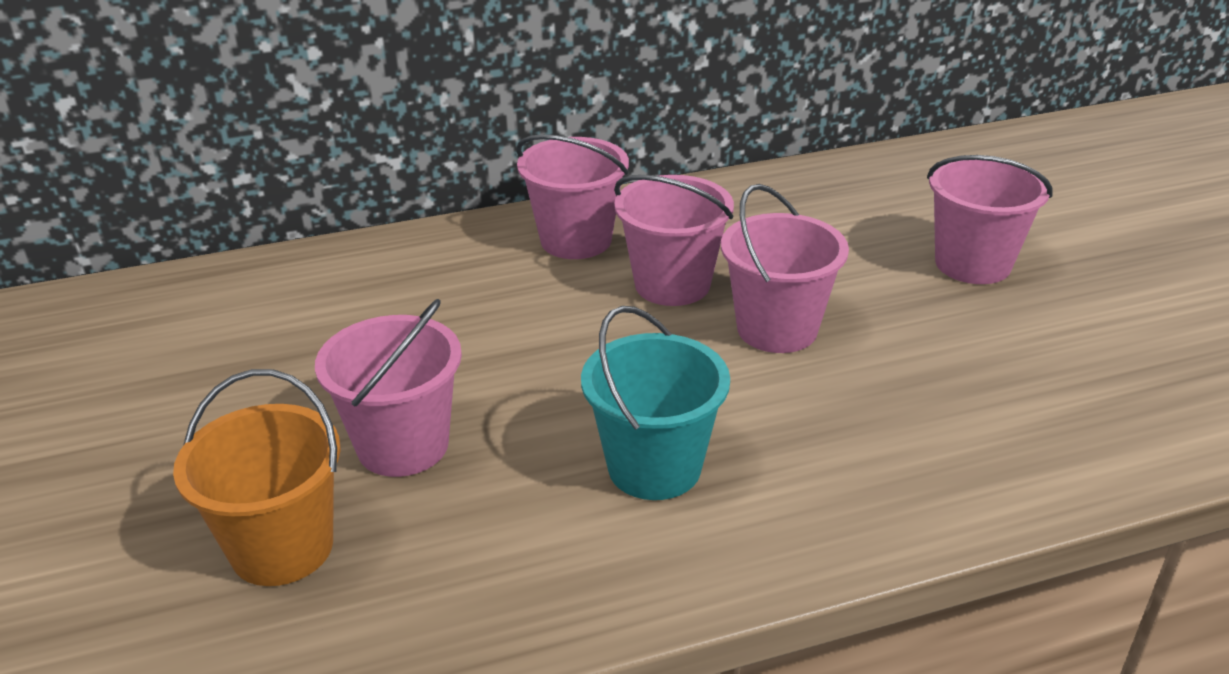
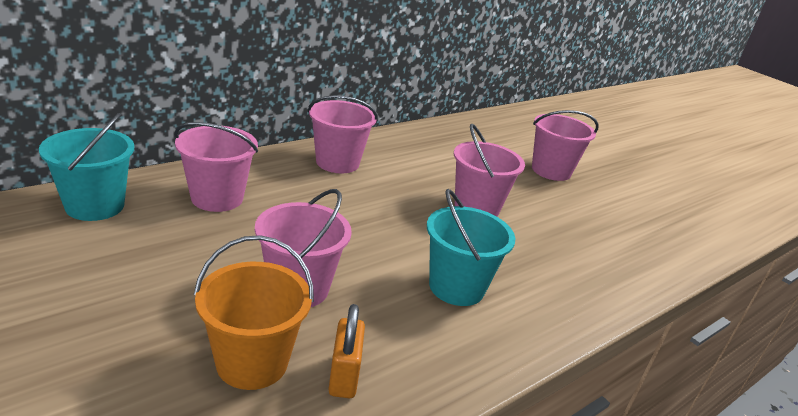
camera: 25 degrees left, 5 degrees down
pink bucket [614,175,734,306] -> pink bucket moved to [174,122,258,212]
none -> turquoise bucket [39,113,134,221]
none -> orange padlock [328,304,365,398]

